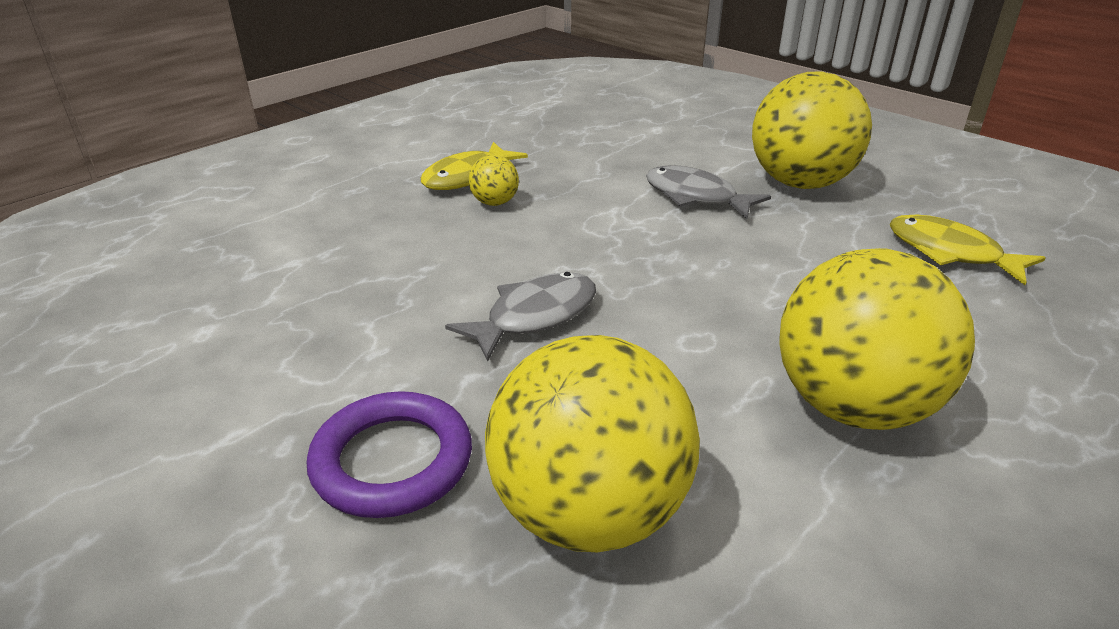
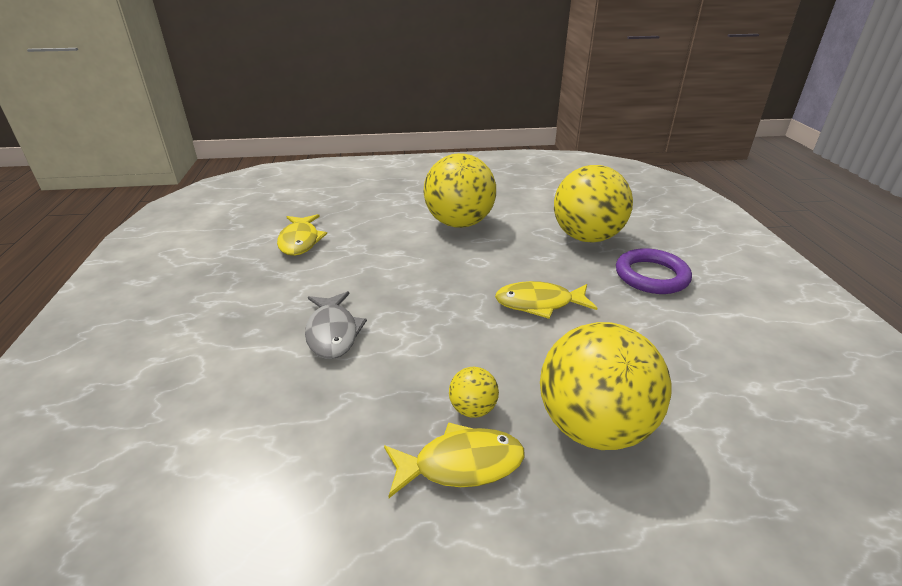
camera: 140 degrees left, 0 degrees up
grey fish [445,272,596,361] -> yellow fish [495,281,597,319]
yellow ball [752,71,872,189] -> yellow ball moved to [540,322,671,450]

